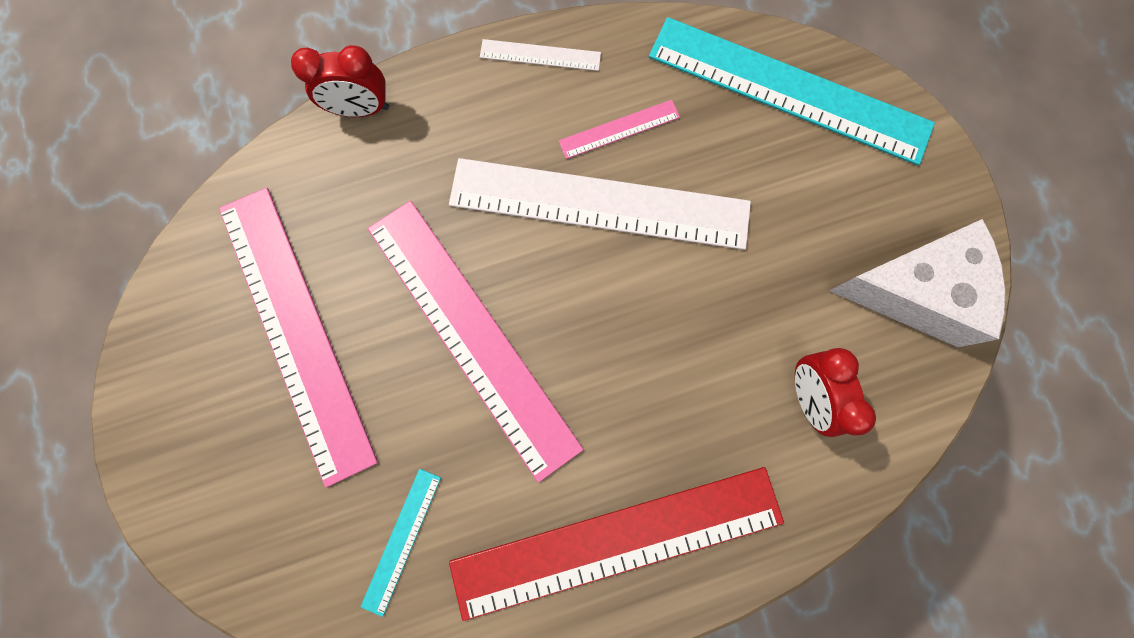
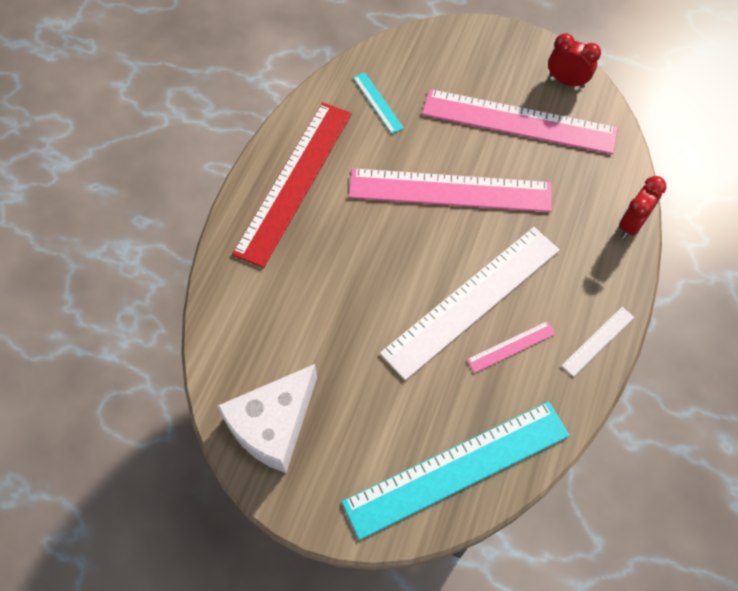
camera: 130 degrees right, 15 degrees down
pink ruler [559,100,680,159] -> pink ruler turned 45 degrees clockwise [467,321,556,373]
red clock [795,348,876,437] -> red clock moved to [548,33,601,88]

